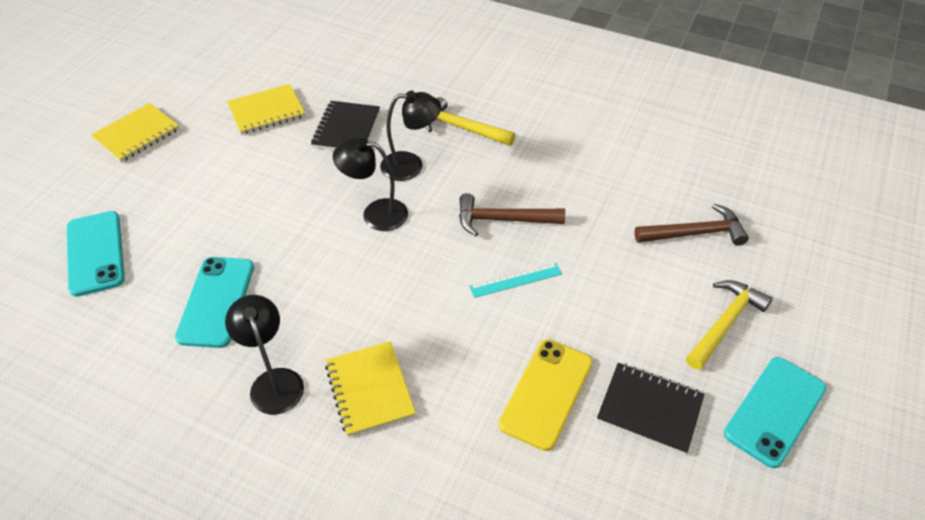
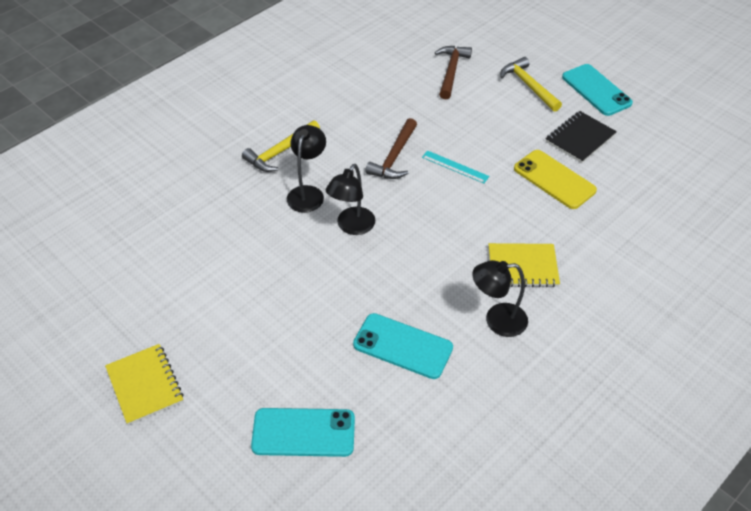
camera: 70 degrees left, 0 degrees up
yellow notebook [227,84,305,135] -> none
black notebook [311,101,380,150] -> none
turquoise ruler [469,263,562,298] -> turquoise ruler turned 60 degrees counterclockwise [422,150,489,183]

